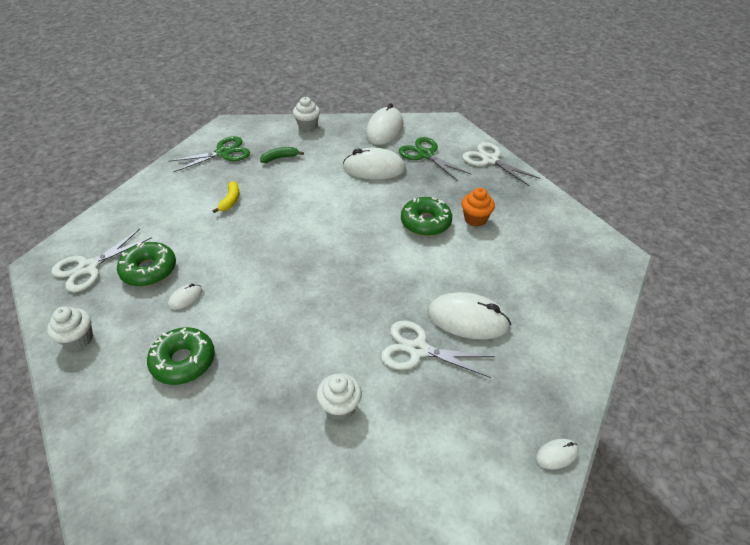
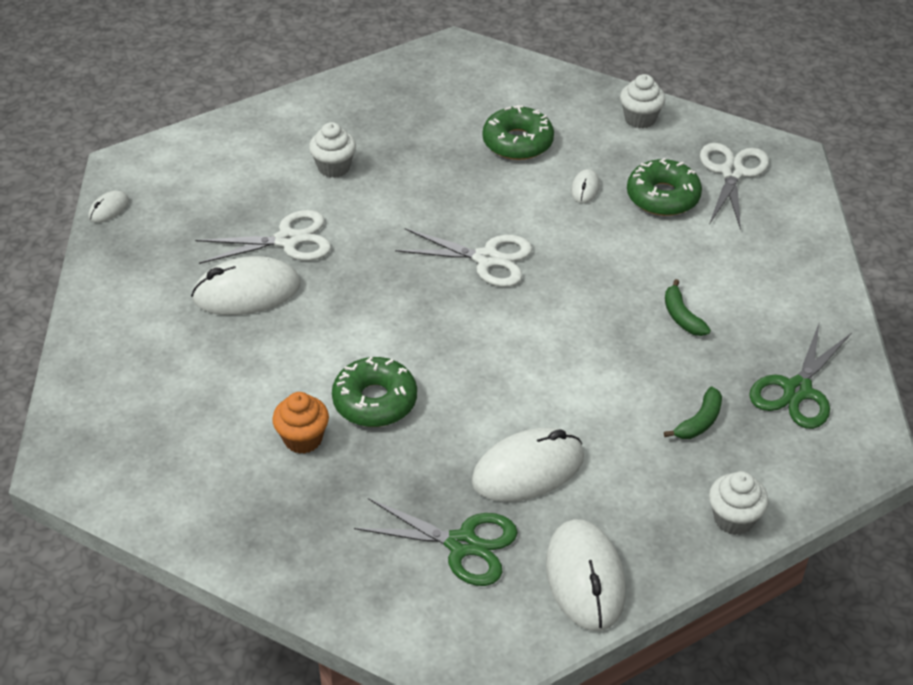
camera: 150 degrees right, 0 degrees up
yellow banana [212,181,239,213] -> green banana [665,279,711,336]
white scissors [462,142,541,186] -> white scissors moved to [395,228,533,287]

